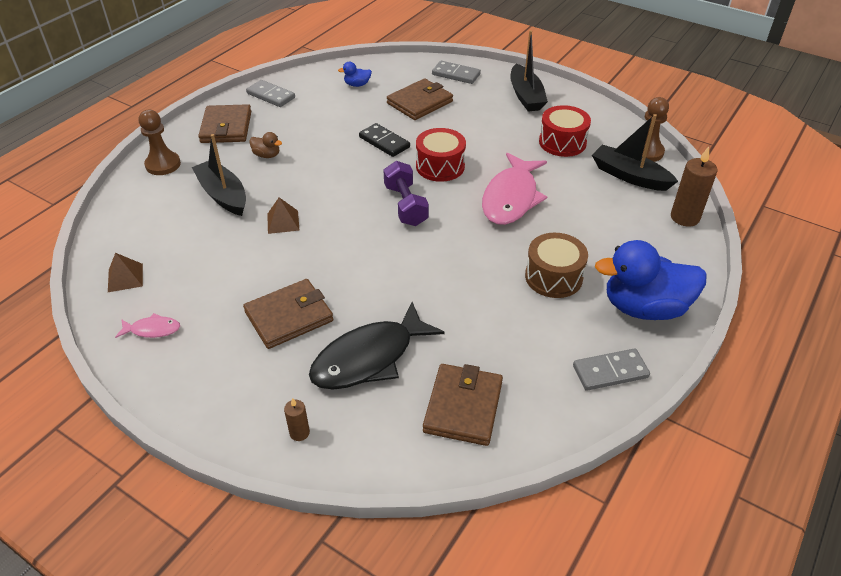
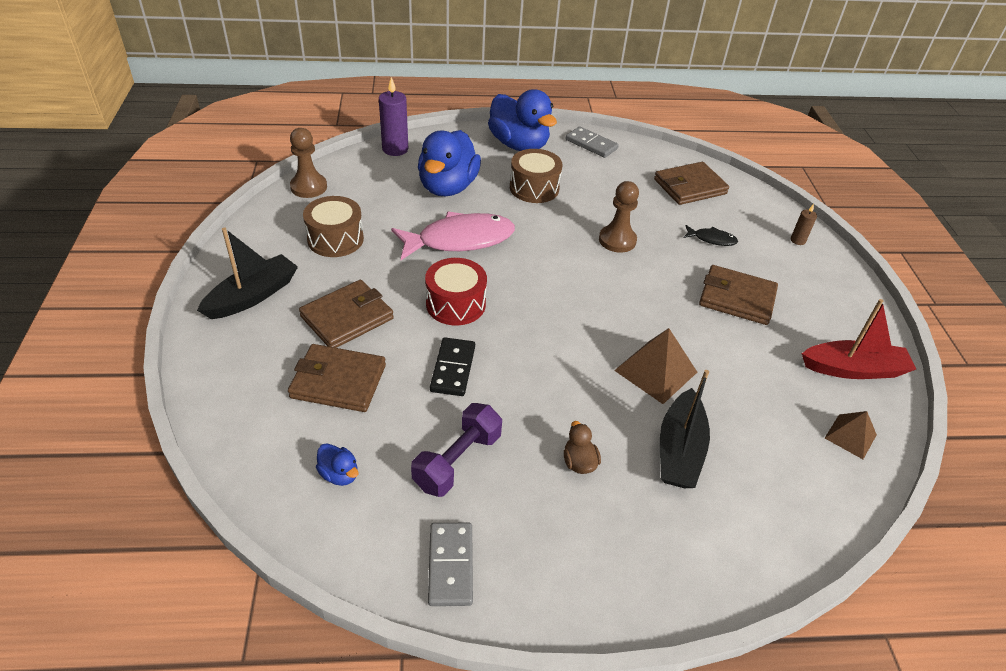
camera: 130 degrees left, 0 degrees up
pink fish [115,313,180,338] -> red boat [802,299,916,379]
brown pawn [139,110,181,175] -> brown pawn moved to [599,181,639,253]
brown wallet [198,104,251,143] -> brown wallet moved to [299,280,394,348]
brown pyramid [267,197,299,234] -> brown pyramid [614,328,697,404], size x1.61
black fish [309,302,444,390] -> black fish [684,225,738,246], size x0.45
purple dumbbell [383,161,429,226] -> purple dumbbell moved to [411,403,502,497]
grey domino [432,61,481,84] -> none
red drum [539,105,591,157] -> brown drum [303,196,364,257]
black boat [592,114,678,191] -> none
brown candle [671,146,717,227] -> purple candle [379,77,408,156]
none -> blue duck [418,130,481,196]

